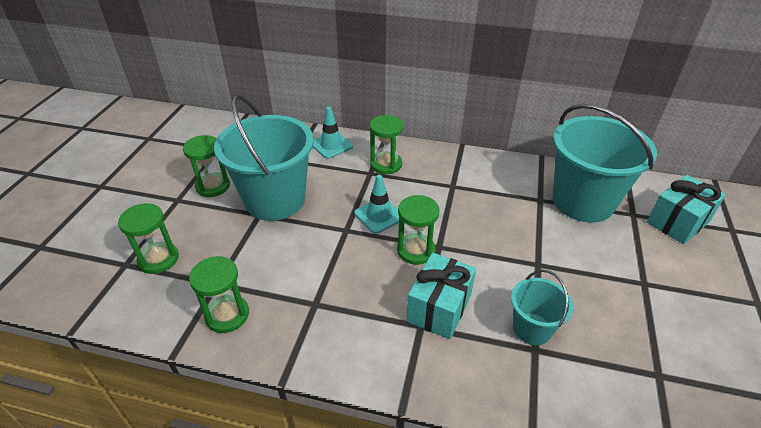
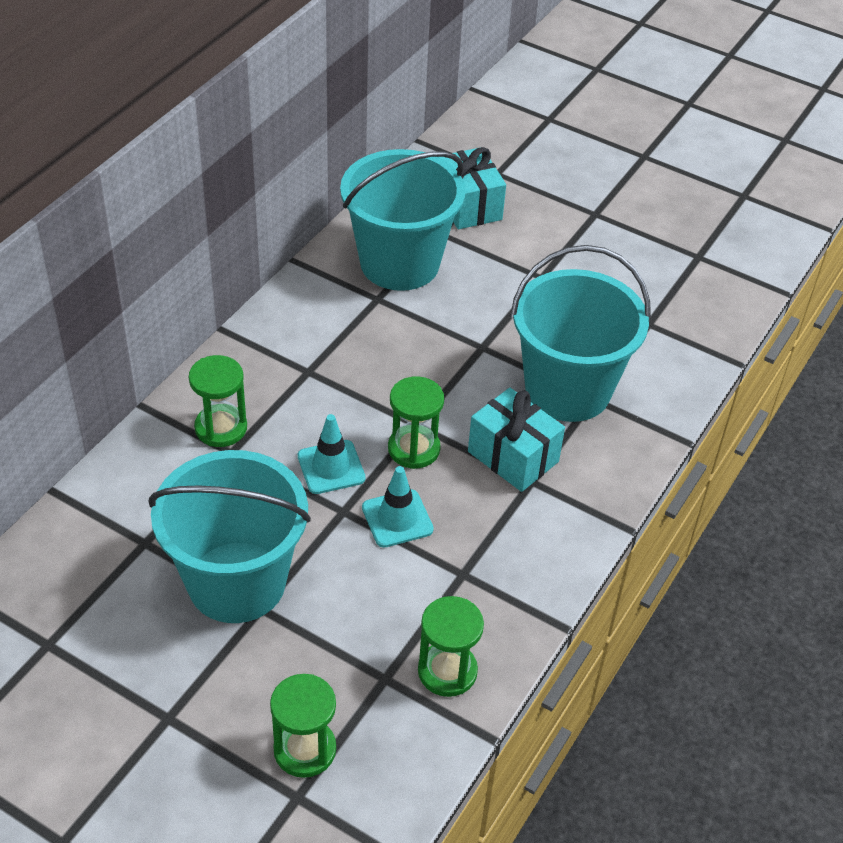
camera: 75 degrees left, 5 degrees up
green hourglass [183,135,230,197] -> none
turquoise traffic cone [313,107,353,159] -> turquoise traffic cone moved to [362,466,434,548]
turquoise bucket [511,270,573,345] -> turquoise bucket [510,245,651,422], size x1.99

